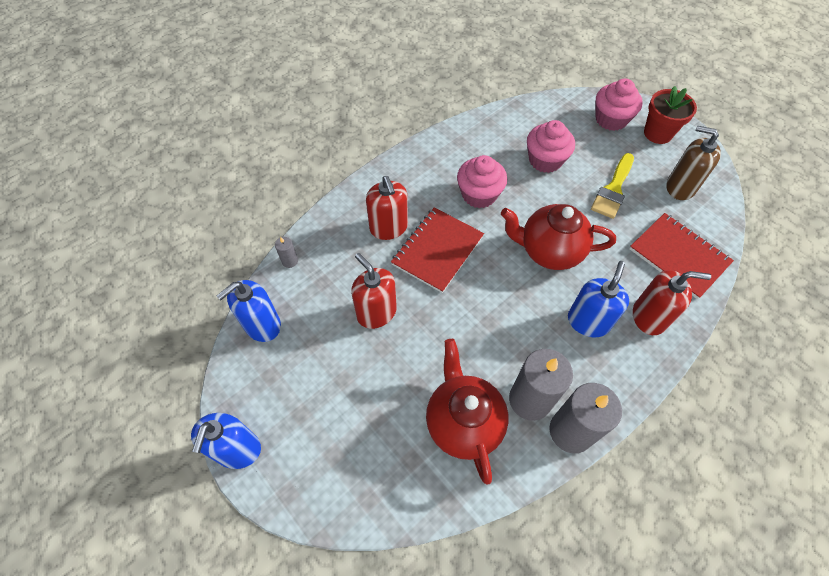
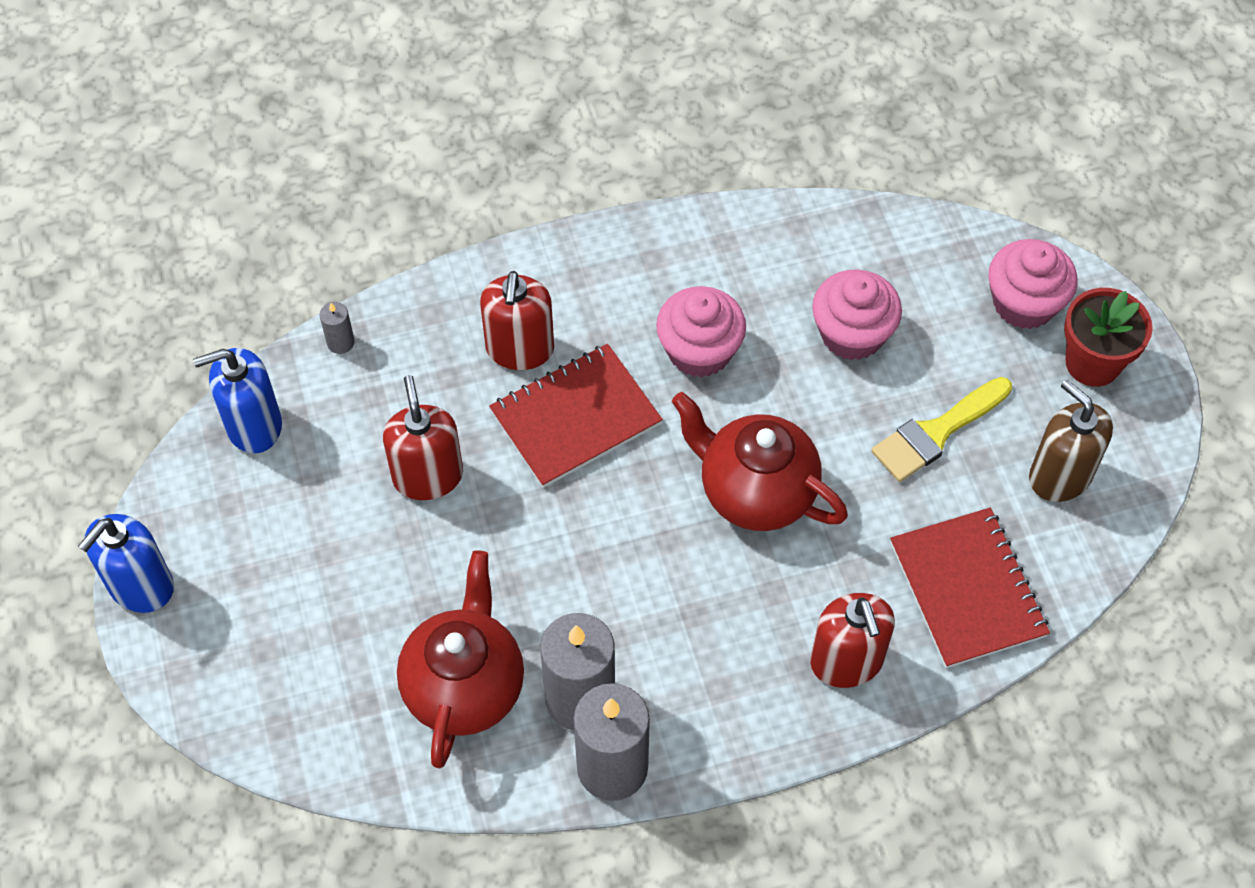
camera: 25 degrees right, 0 degrees up
blue soap dispenser [568,261,629,337] -> none
red soap dispenser [633,270,711,335] -> red soap dispenser turned 45 degrees clockwise [810,593,895,688]

